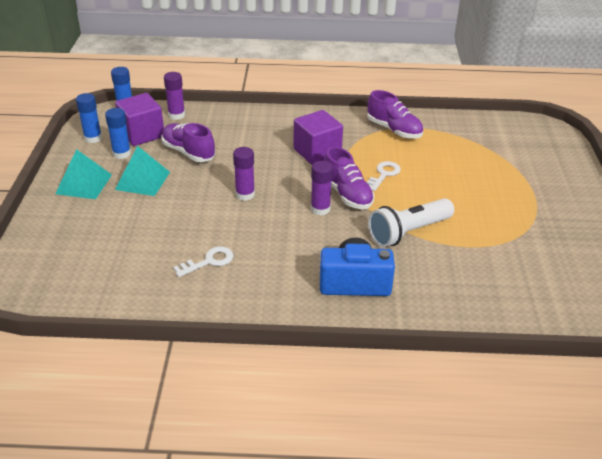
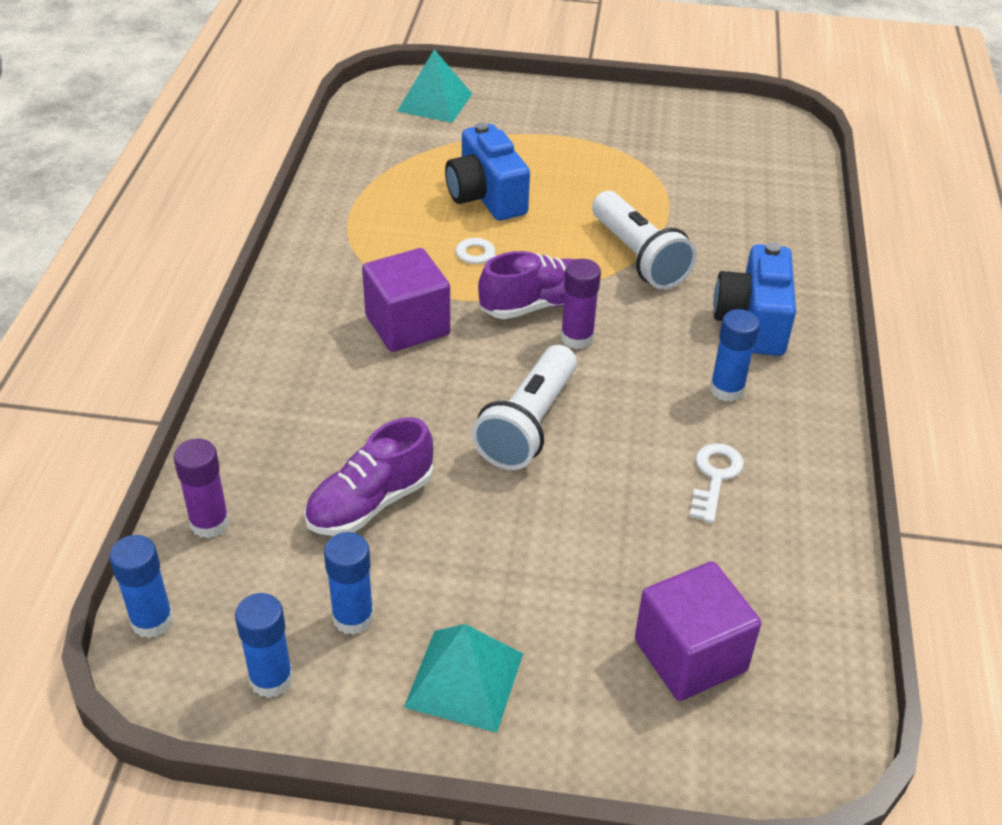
camera: 85 degrees left, 5 degrees up
purple cube [115,93,164,146] -> purple cube moved to [635,561,761,701]
turquoise pyramid [115,146,170,196] -> turquoise pyramid moved to [397,49,472,123]
white key [173,246,233,277] -> white key turned 45 degrees clockwise [690,443,744,523]
purple glue stick [233,147,255,201] -> white flashlight [472,345,577,470]
purple shoe [367,90,423,138] -> none
none -> blue camera [445,122,530,221]
none -> blue glue stick [710,309,760,402]

